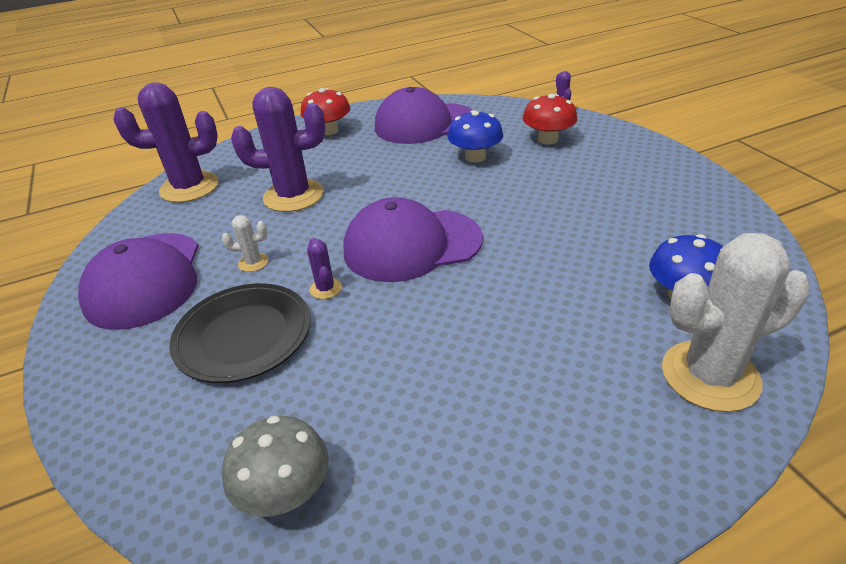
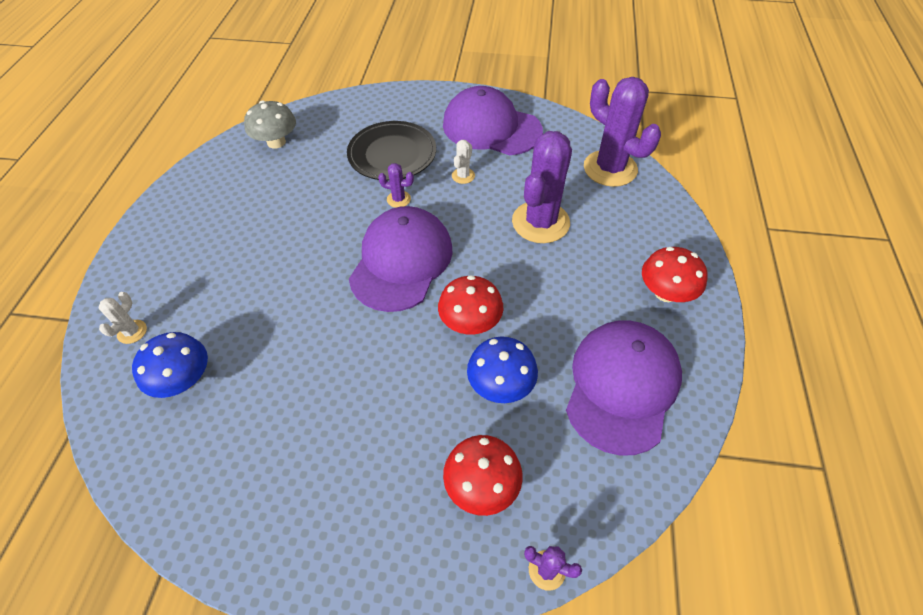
camera: 120 degrees right, 15 degrees up
purple cactus [113,83,218,203] -> purple cactus turned 60 degrees counterclockwise [584,77,661,187]
white cactus [662,233,810,412] -> white cactus [99,292,147,344], size x0.43
none -> red mushroom [438,275,503,334]

